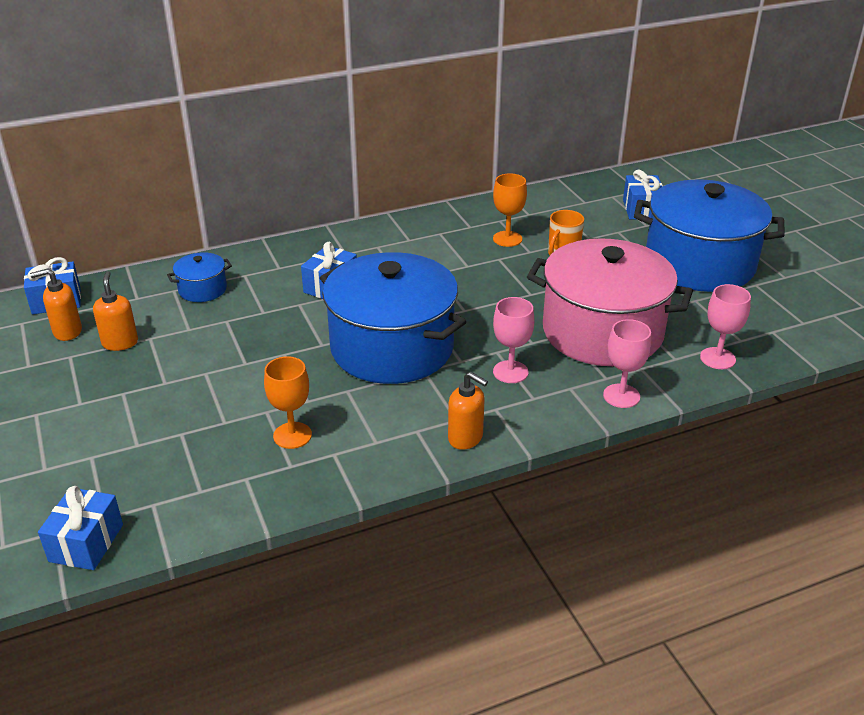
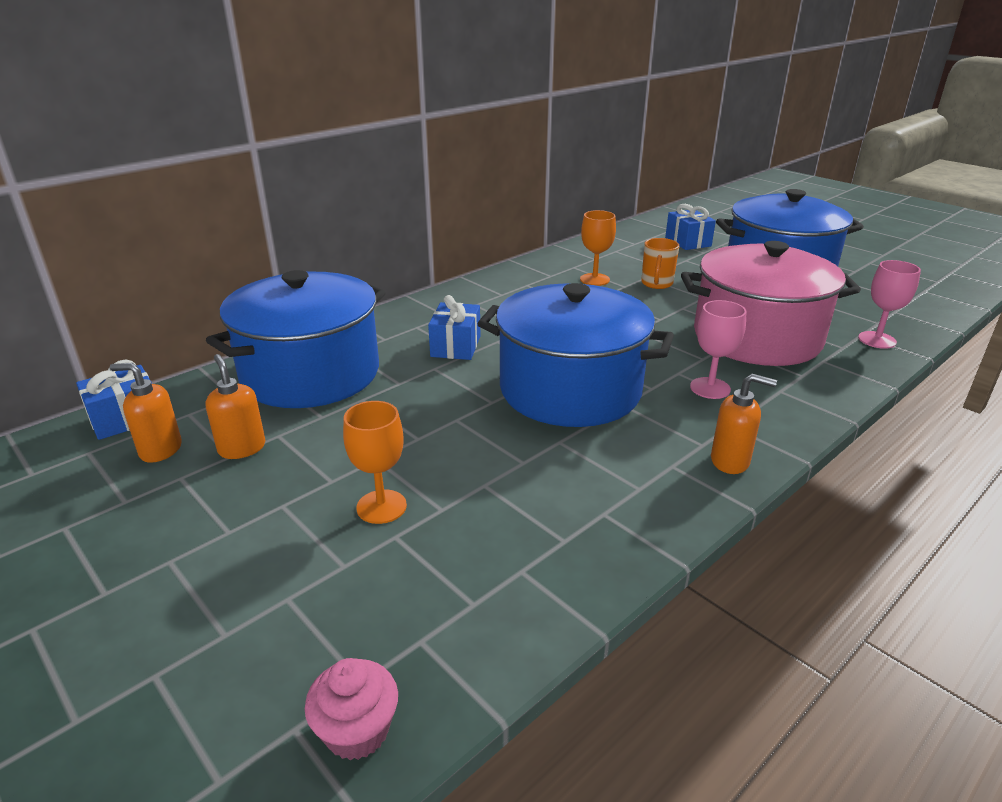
camera: 20 degrees left, 5 degrees down
orange soap dispenser [30,268,82,341] -> orange soap dispenser turned 45 degrees clockwise [110,363,182,463]
blue gift [38,486,123,570] -> pink cupcake [305,658,398,760]
blue pot [167,252,232,302] -> blue pot [206,270,386,408], size x2.36
orange goblet [264,356,312,449] -> orange goblet moved to [343,401,407,524]
pink goblet [603,319,651,408] -> none

